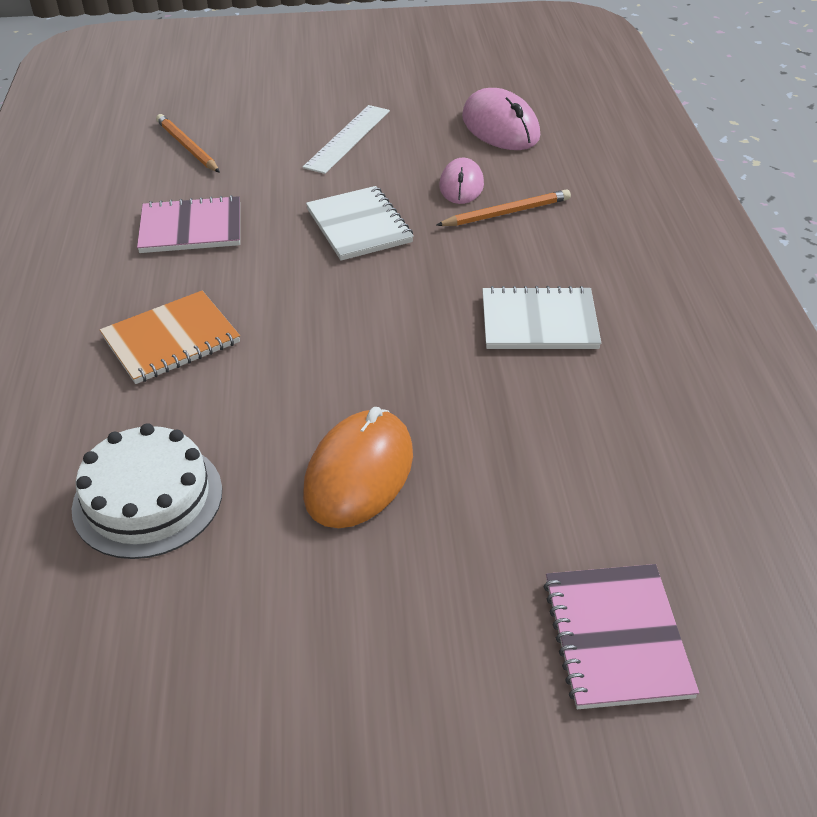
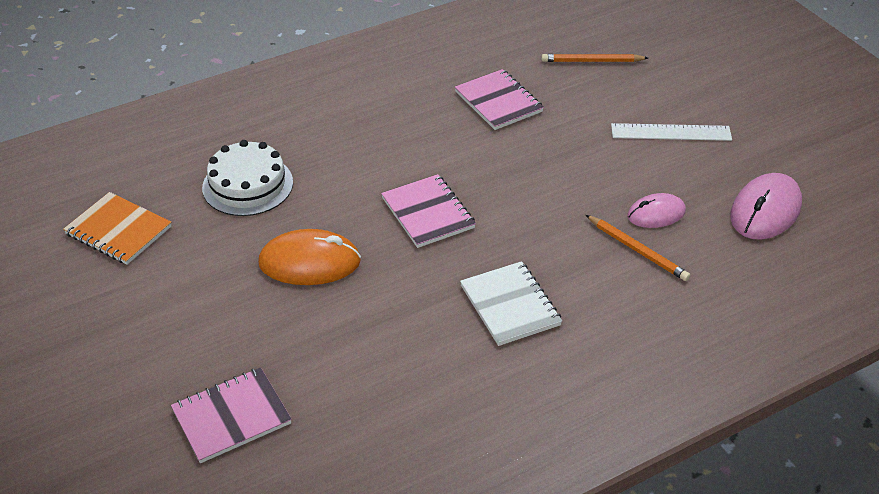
camera: 65 degrees right, 0 degrees up
orange notebook [100,291,240,384] -> orange notebook moved to [63,192,171,265]
orange pencil [156,114,220,173] -> orange pencil turned 120 degrees counterclockwise [541,54,648,62]
white notebook [306,186,414,261] -> none
none -> pink notebook [381,174,476,248]

